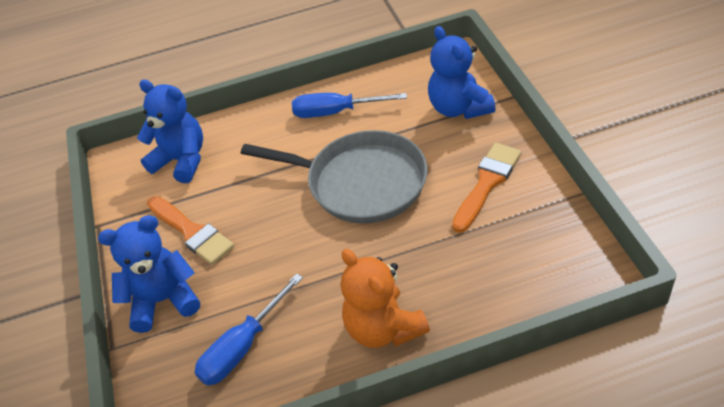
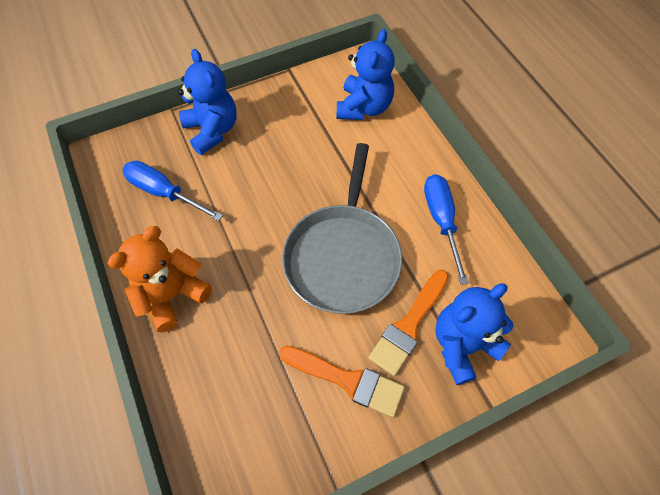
camera: 75 degrees right, 15 degrees up
orange brush [147,196,234,265] -> orange brush moved to [369,270,449,376]

